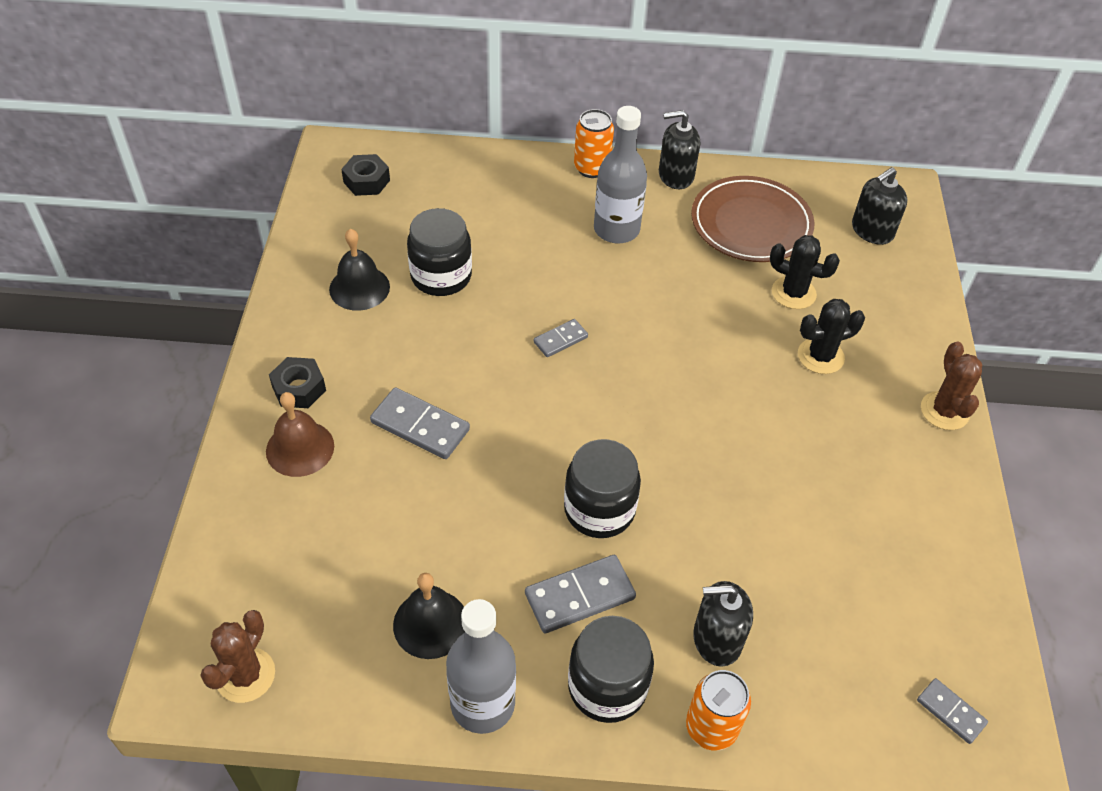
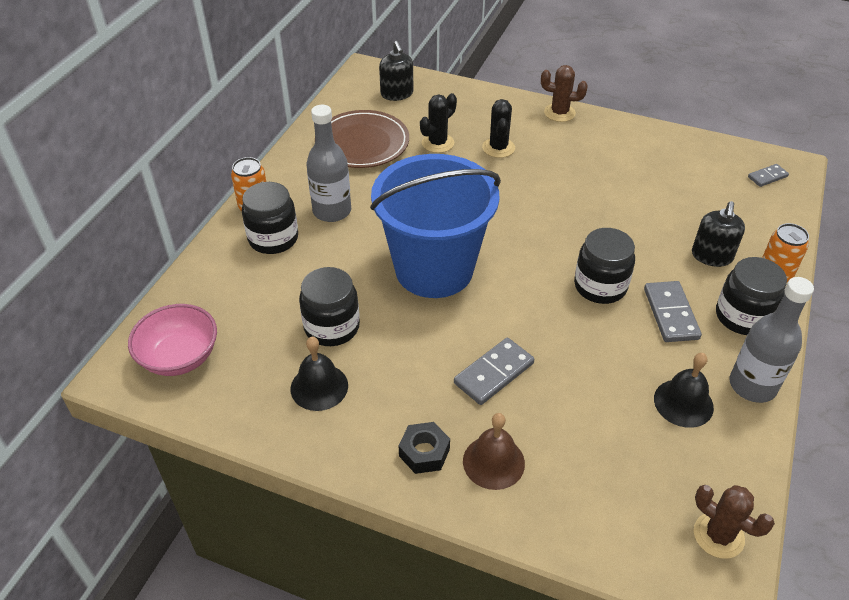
camera: 70 degrees left, 5 degrees down
black nut [341,154,390,196] -> pink bowl [128,304,217,376]
grey domino [534,319,588,357] -> blue bucket [370,154,501,298]
black soap dispenser [659,110,700,189] -> none
none -> black jar [242,182,298,254]

